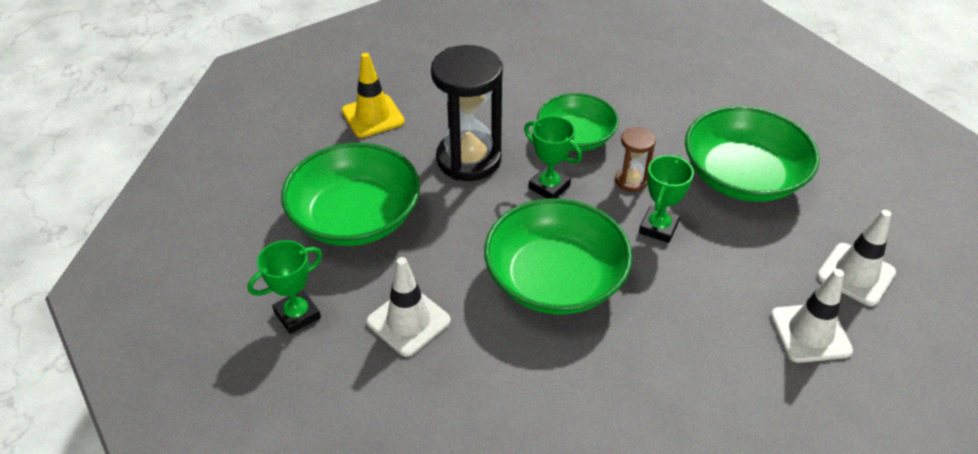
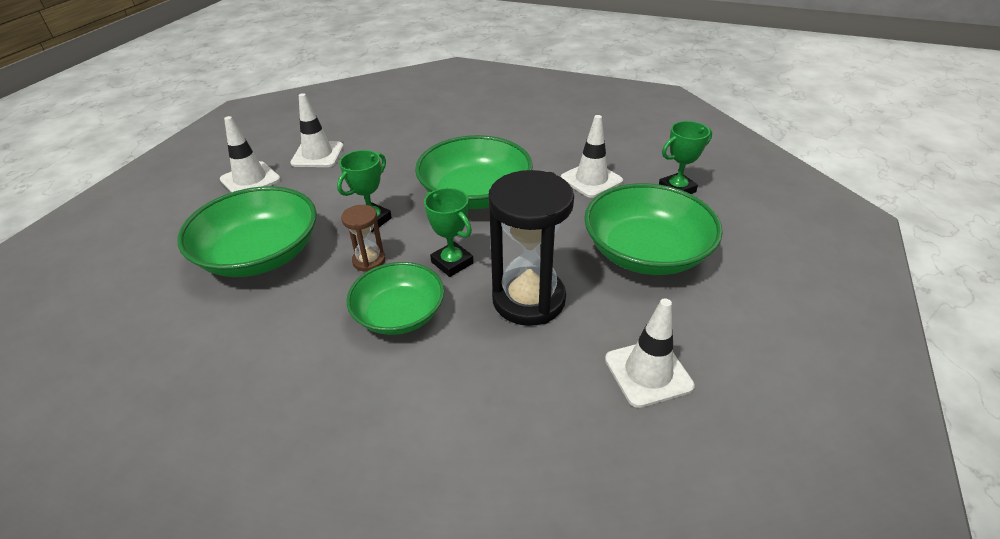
camera: 170 degrees left, 5 degrees down
yellow traffic cone [342,53,405,138] -> white traffic cone [605,298,695,408]

